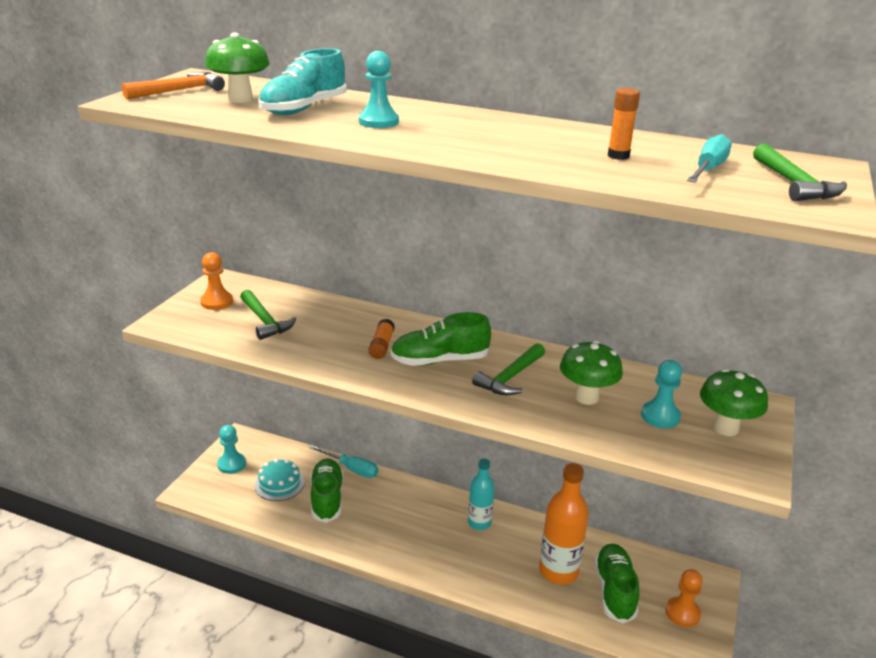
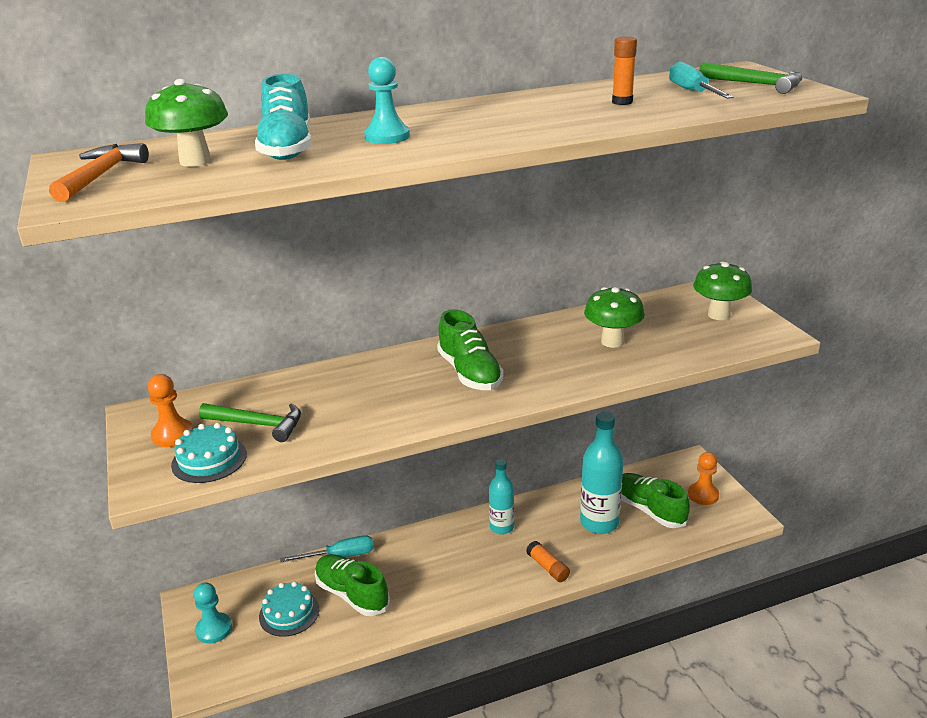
camera: 40 degrees left, 0 degrees up
orange glue stick [369,319,395,359] -> orange glue stick moved to [526,541,570,582]
green shoe [391,312,491,366] -> green shoe turned 60 degrees counterclockwise [437,309,504,390]
green hammer [472,343,545,396] -> none
orange bottle [539,463,589,585] -> turquoise bottle [580,412,623,534]
turquoise pawn [641,360,682,428] -> none
none -> turquoise cake [171,423,247,483]

